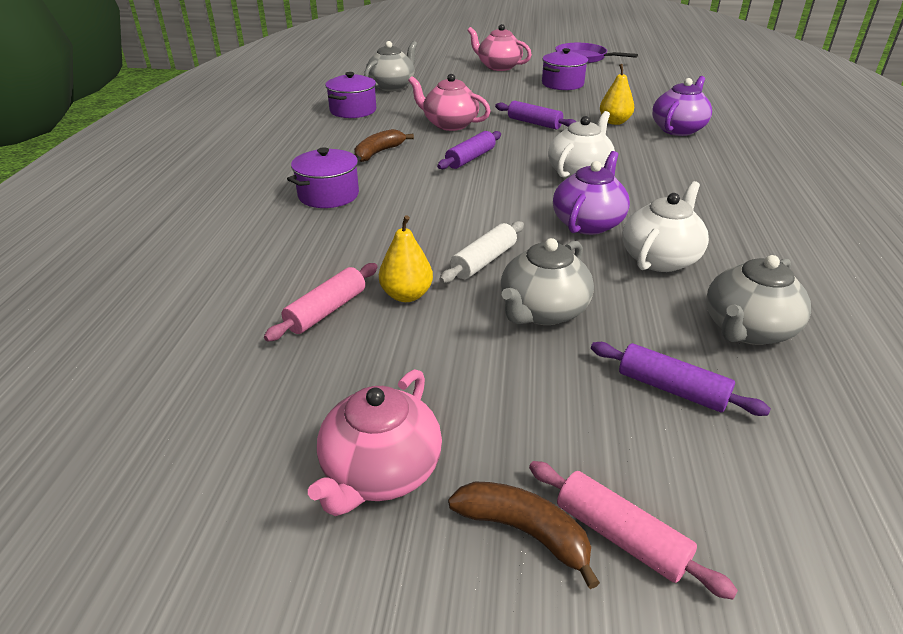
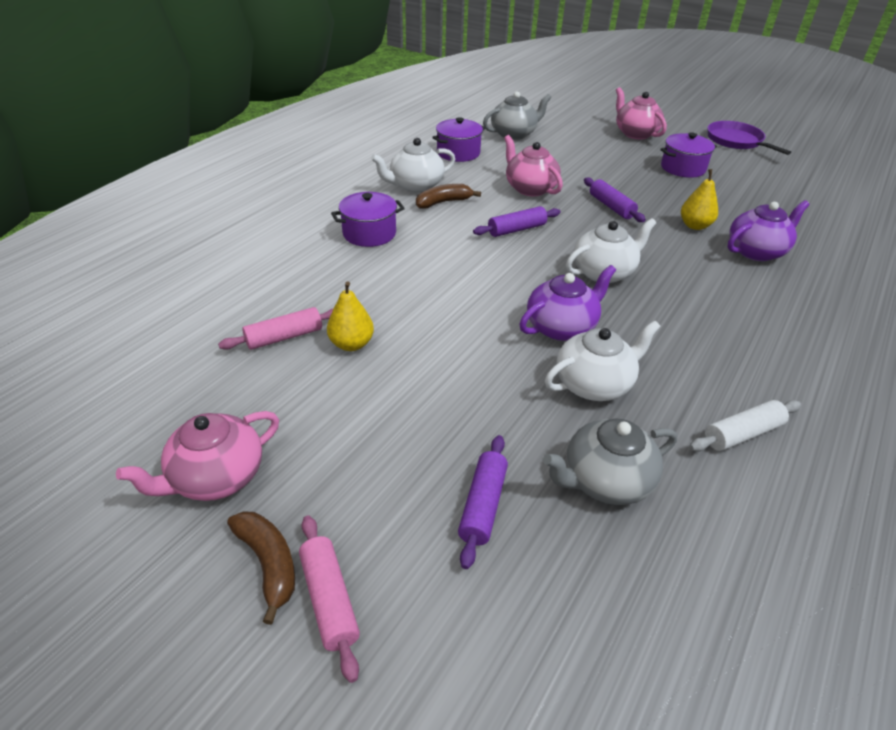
camera: 25 degrees right, 5 degrees up
white rolling pin [440,221,524,283] -> white rolling pin moved to [689,400,801,452]
grey teapot [501,238,594,325] -> none
purple rolling pin [591,342,771,416] -> purple rolling pin turned 45 degrees clockwise [458,435,508,569]
none -> white teapot [371,138,455,192]

